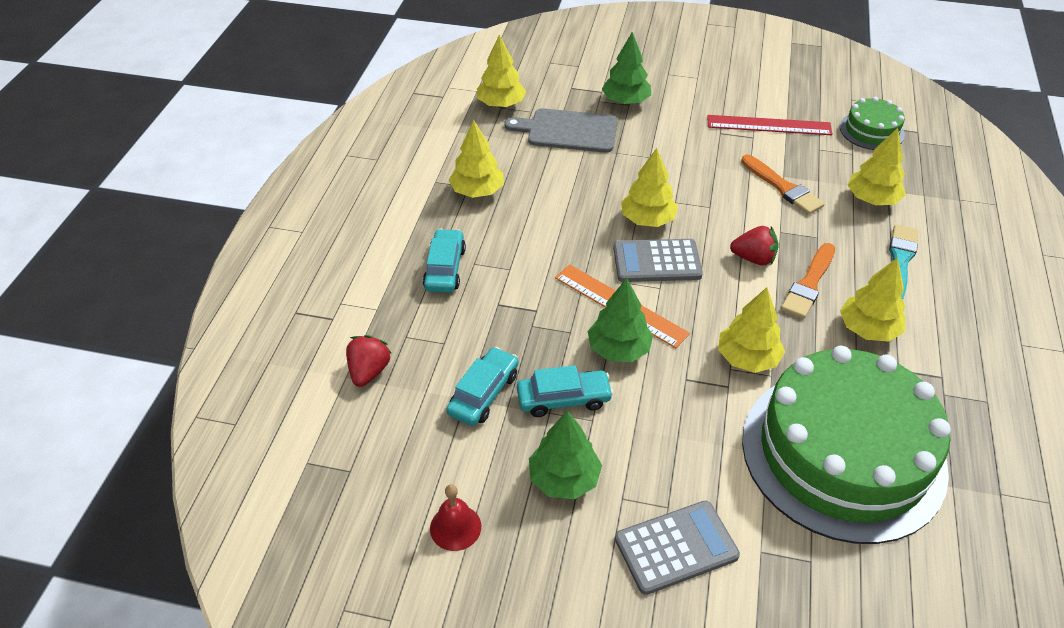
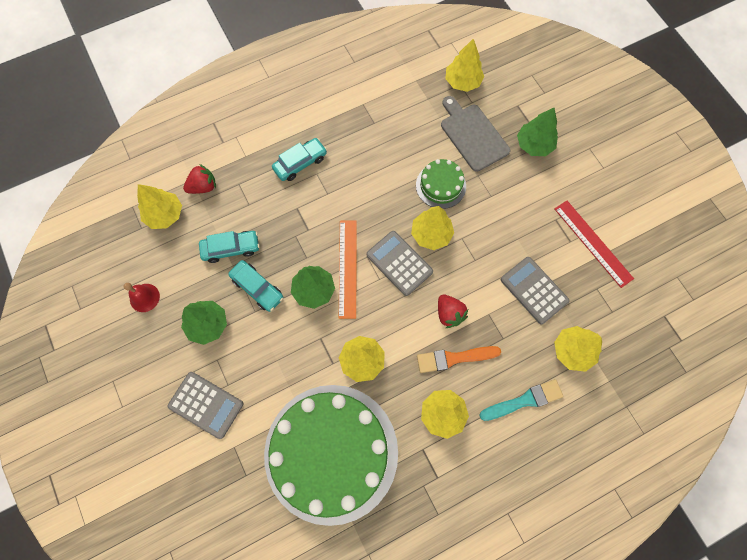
camera: 50 degrees right, 25 degrees up
yellow tree [449,120,504,198] -> yellow tree moved to [137,184,182,229]
orange brush [741,155,825,215] -> grey calculator [501,257,570,324]
green cake [840,97,905,150] -> green cake moved to [416,159,466,209]

